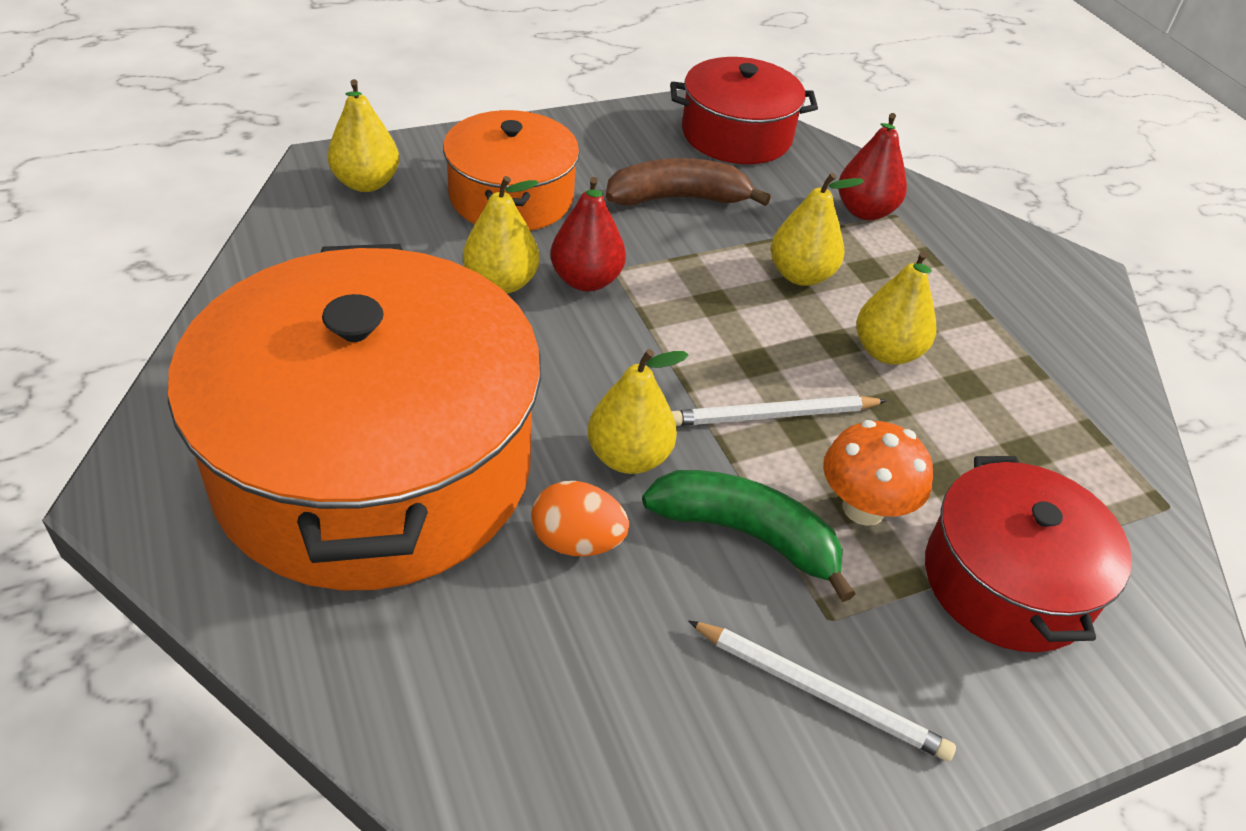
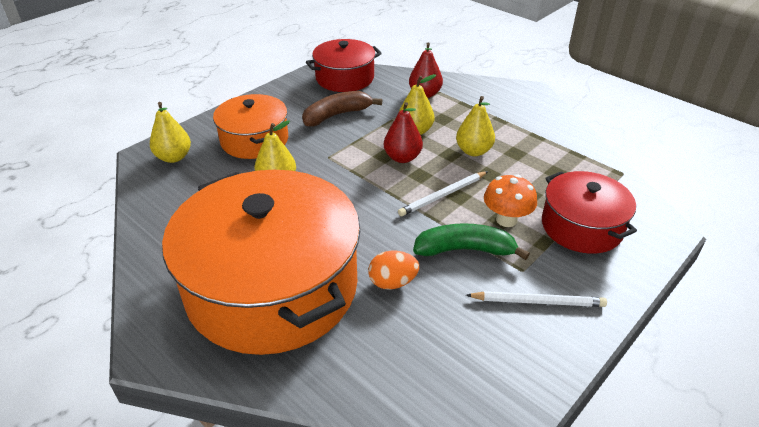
camera: 20 degrees left, 5 degrees down
red pear [550,177,626,291] -> red pear moved to [384,102,423,163]
yellow pear [588,349,688,474] -> none

